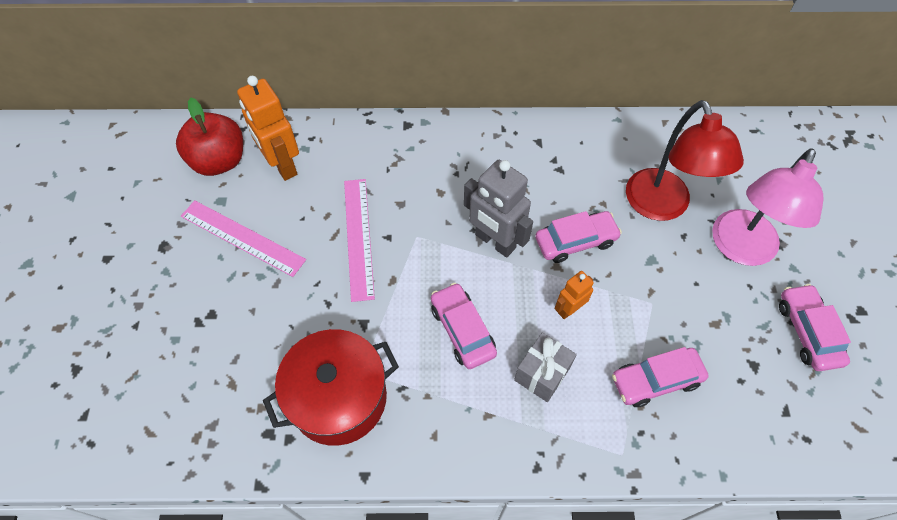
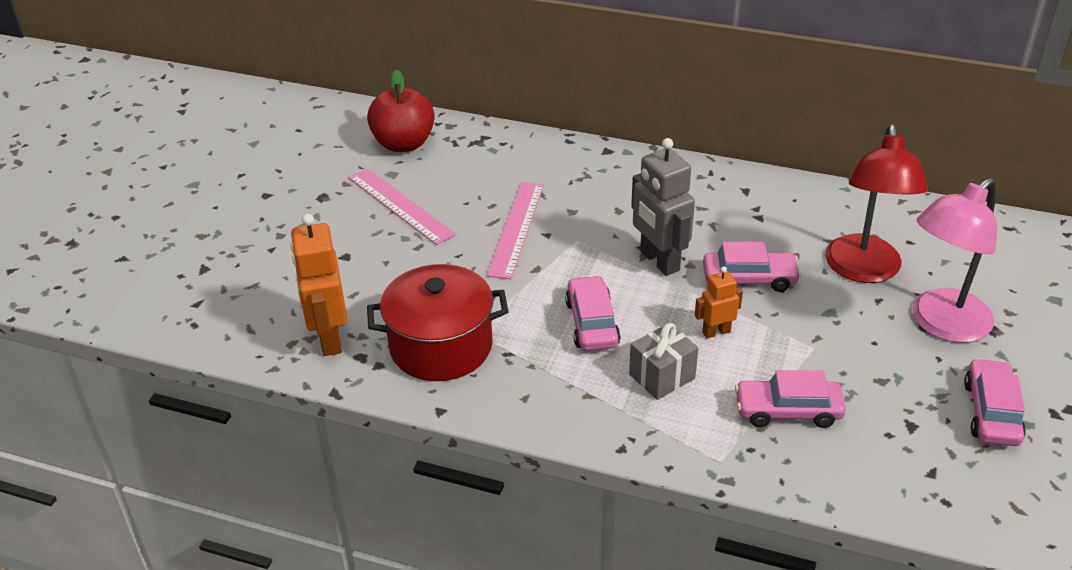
camera: 20 degrees right, 20 degrees down
orange robot [237,76,299,181] -> orange robot moved to [290,214,348,356]

